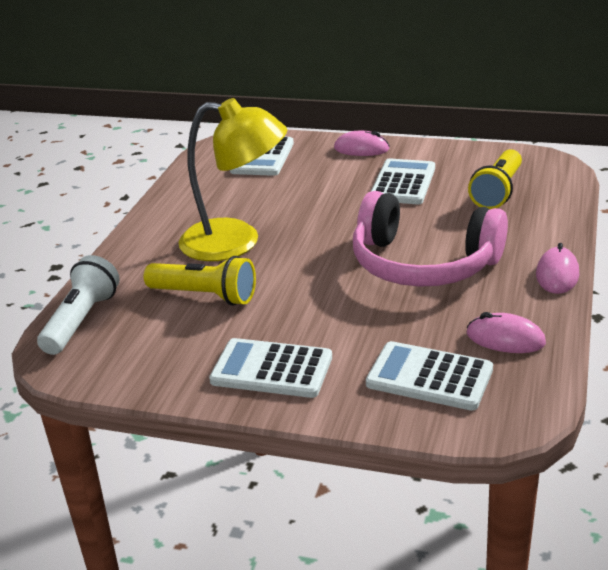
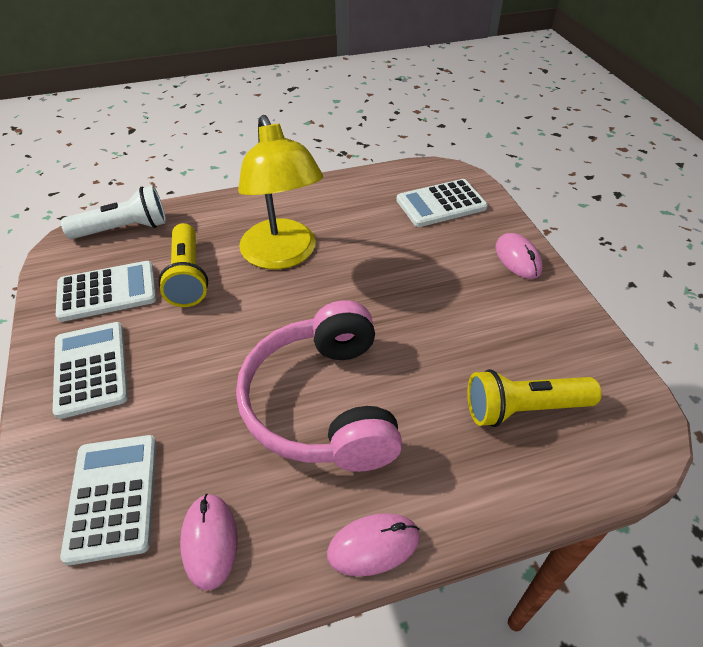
camera: 55 degrees right, 15 degrees up
white calculator [371,159,435,204] -> white calculator moved to [56,261,157,322]

